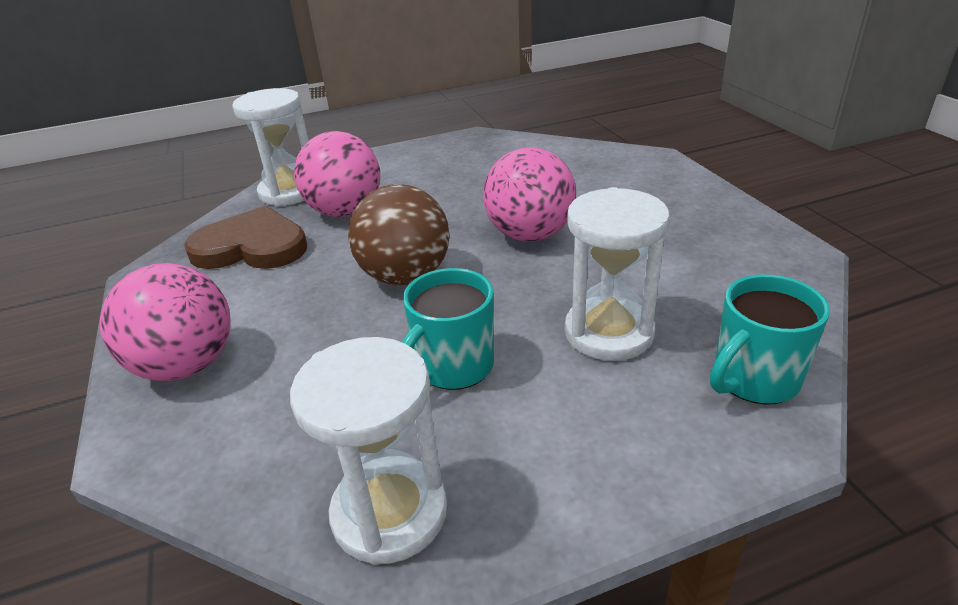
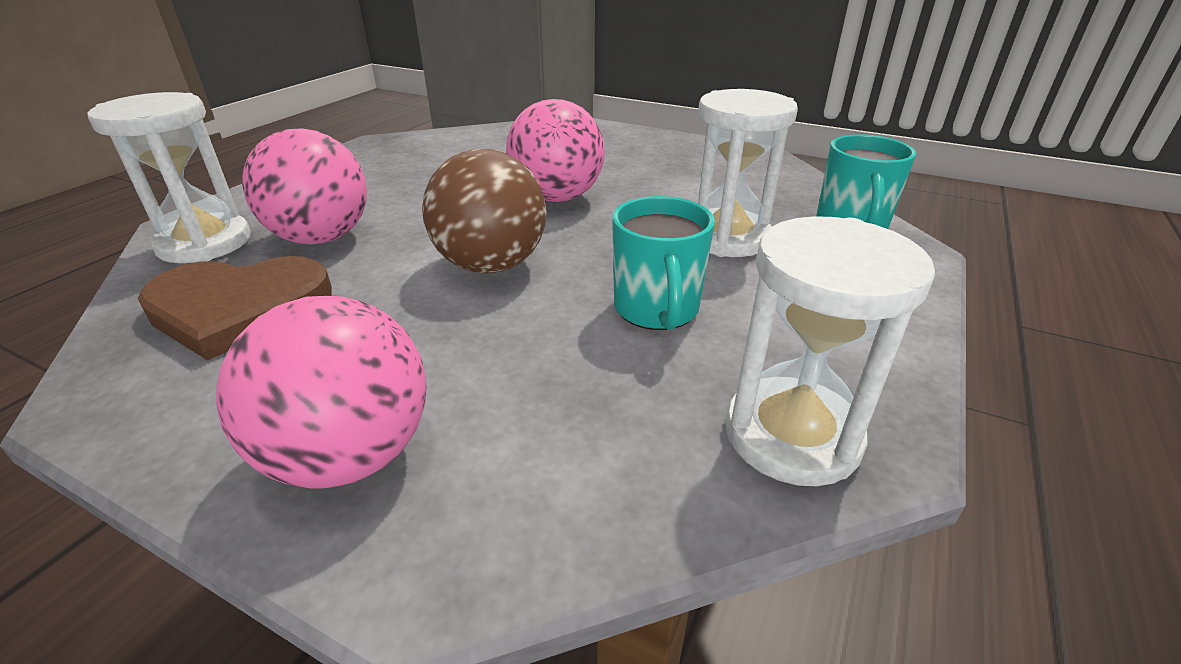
camera: 45 degrees left, 0 degrees up
brown heart [184,206,307,269] -> brown heart turned 150 degrees counterclockwise [138,256,332,360]

